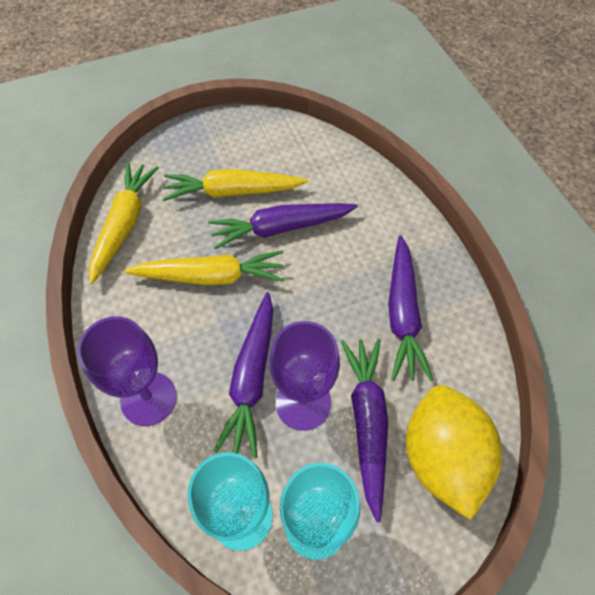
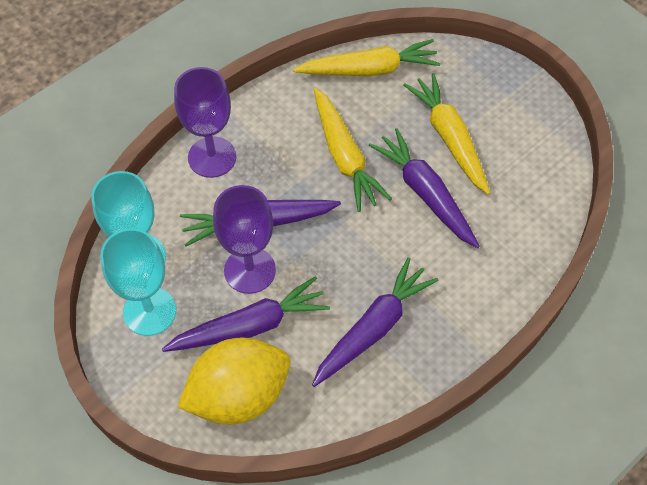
camera: 70 degrees right, 0 degrees up
purple carrot [388,235,433,381] -> purple carrot turned 150 degrees clockwise [312,257,438,387]

